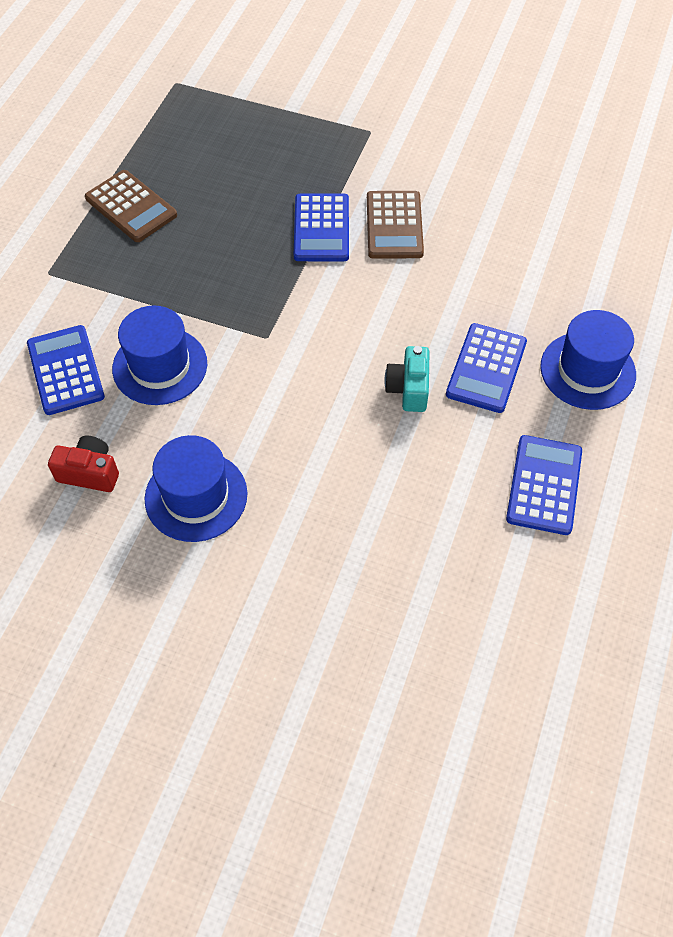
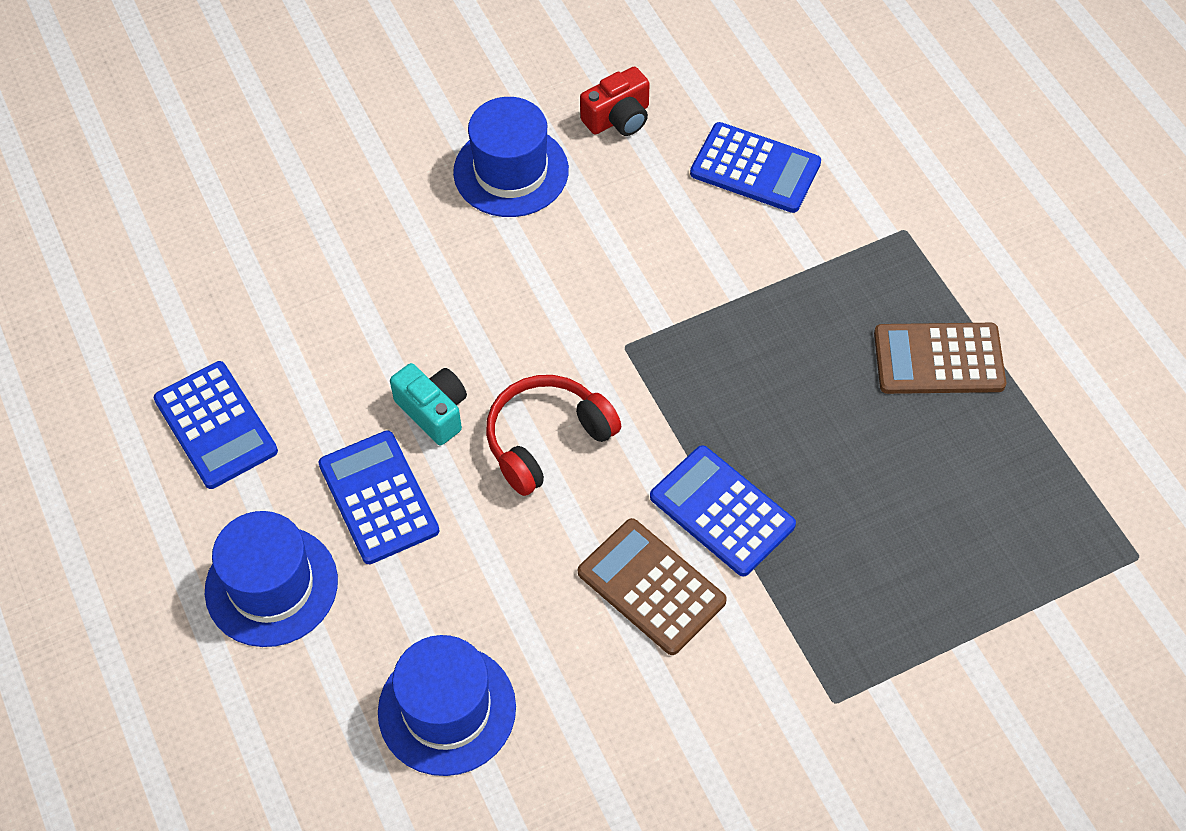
camera: 135 degrees right, 0 degrees up
blue hat [112,306,207,405] -> blue hat moved to [378,635,516,776]
none -> red headphones [486,375,621,496]

